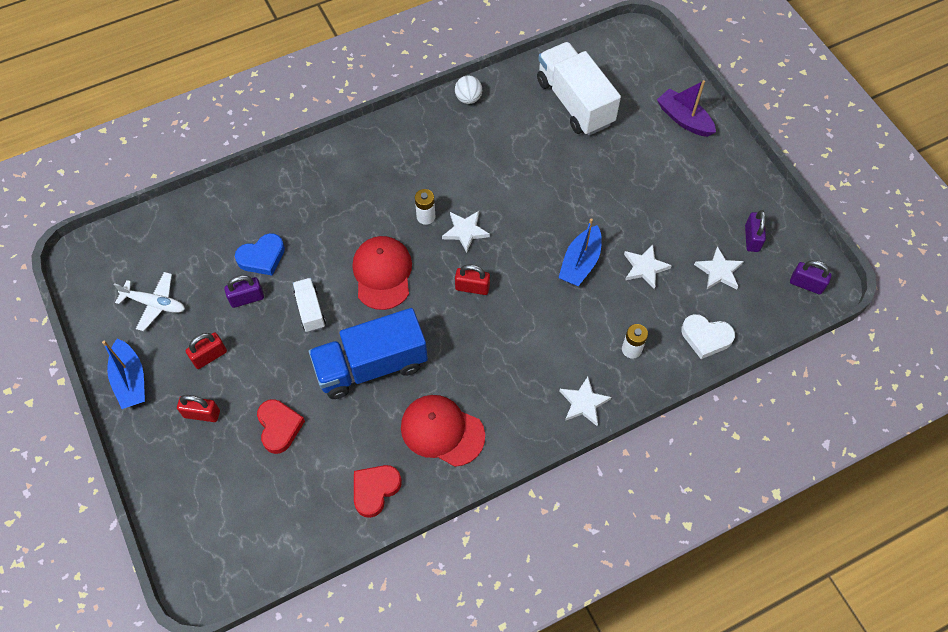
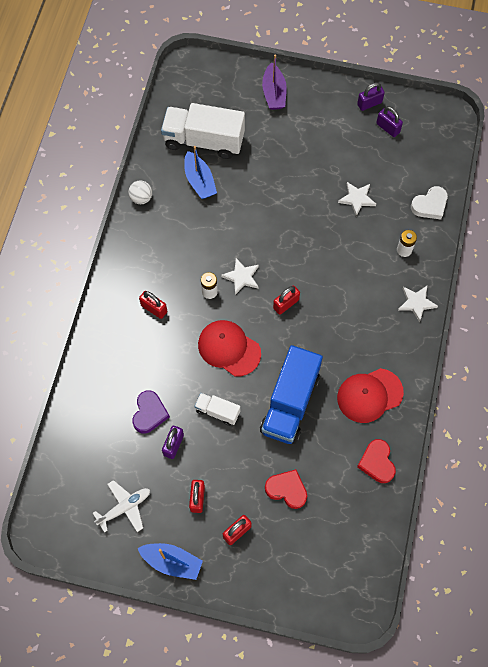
camera: 50 degrees left, 5 degrees up
blue heart [235,233,285,275] -> purple heart [132,390,170,433]
blue boat [558,218,602,286] -> blue boat moved to [184,146,217,199]
purple boat [657,80,716,137] -> purple boat turned 90 degrees counterclockwise [262,54,287,110]
white star [694,246,744,289] -> none
purple padlock [790,260,832,294] -> purple padlock moved to [357,82,385,111]
none -> red padlock [139,291,167,319]

